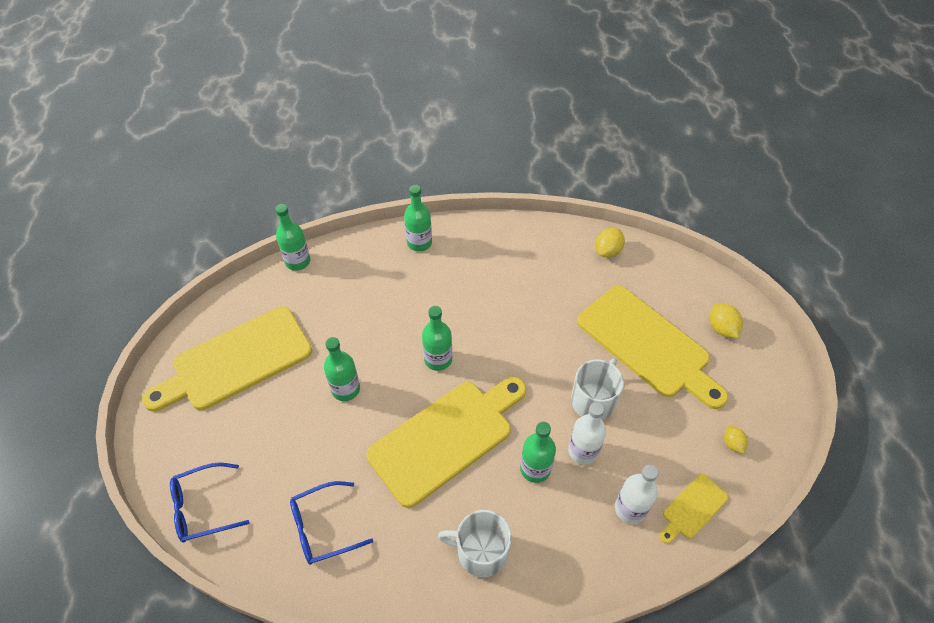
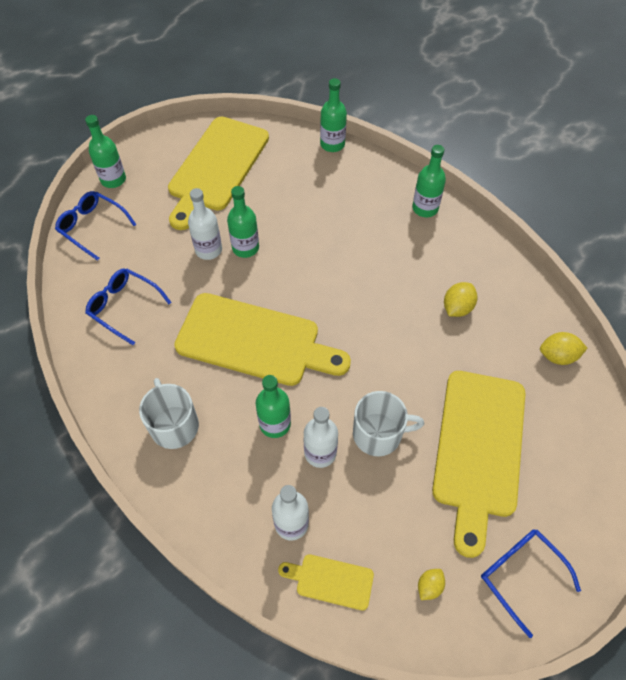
camera: 55 degrees right, 5 degrees up
yellow cutting board [142,307,312,411] -> yellow cutting board turned 90 degrees counterclockwise [168,117,269,230]
green bottle [422,306,452,371] -> green bottle moved to [85,115,126,188]
yellow lemon [710,303,743,338] -> yellow lemon moved to [444,282,477,317]
none -> white bottle [188,188,222,260]
none -> blue glasses [481,529,581,638]

